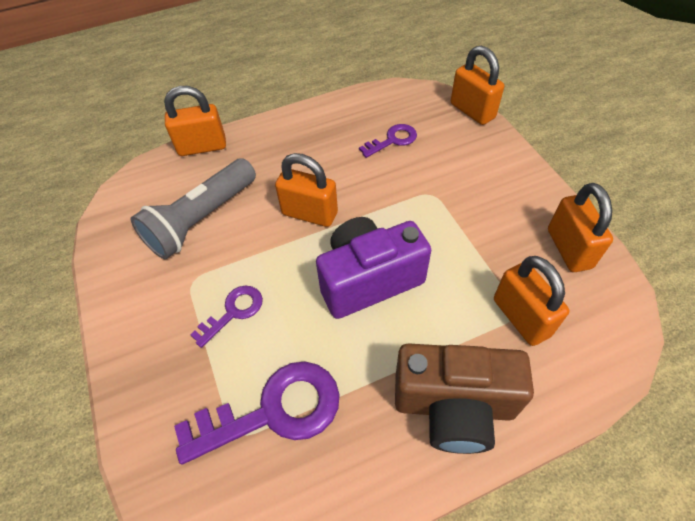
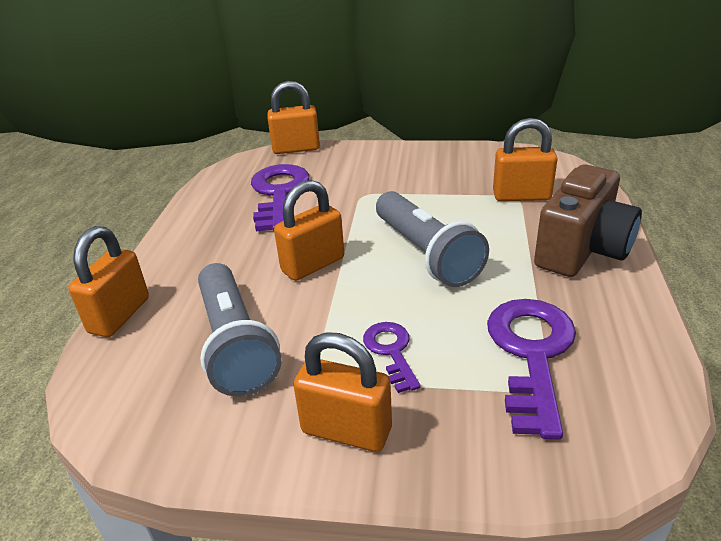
camera: 60 degrees left, 20 degrees down
purple camera [316,217,431,319] -> grey flashlight [376,191,489,287]
purple key [359,124,417,158] -> purple key [251,164,310,231], size x1.84
orange padlock [548,183,613,272] -> orange padlock moved to [293,332,392,452]

